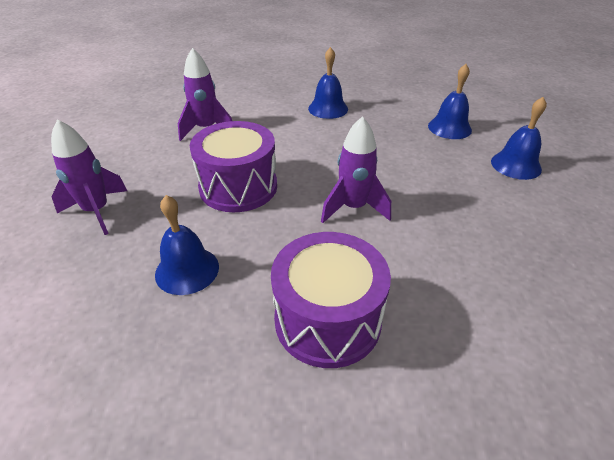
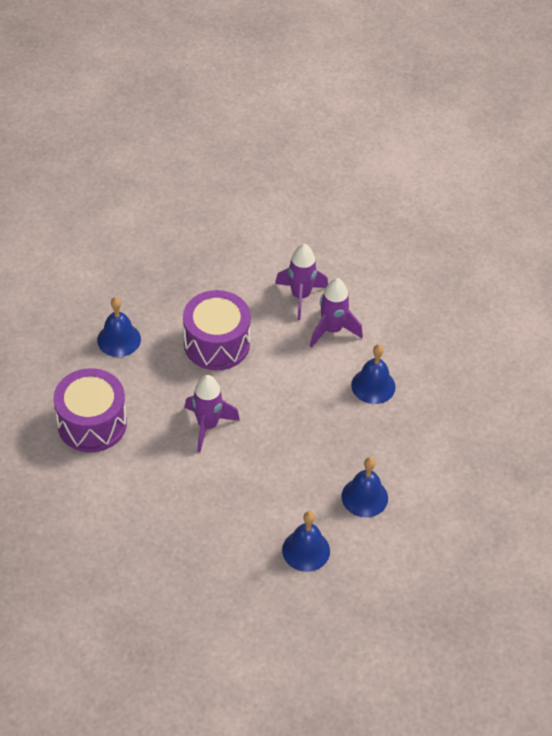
camera: 75 degrees right, 10 degrees up
purple rocket [51,119,127,235] -> purple rocket moved to [310,278,363,348]

